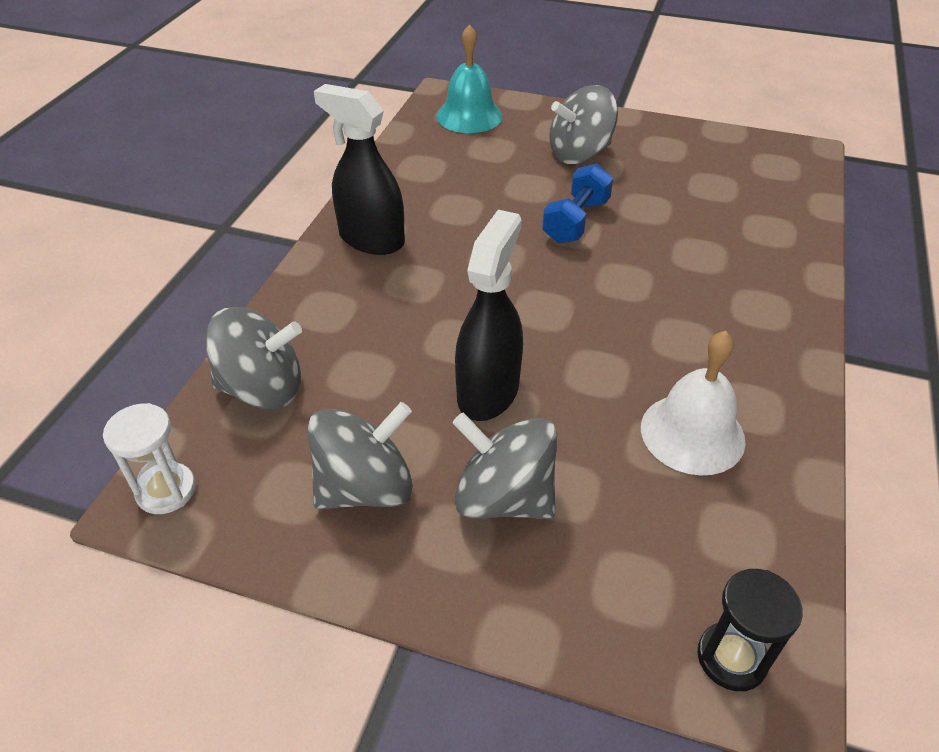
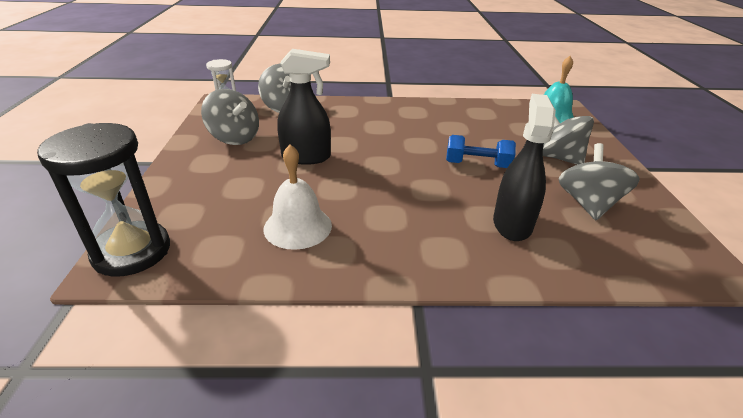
camera: 70 degrees right, 10 degrees down
black spray bottle [314,84,405,255] -> black spray bottle moved to [493,94,556,241]
grey spinning top [452,412,557,519] -> grey spinning top moved to [559,143,640,220]
black hourglass [698,569,803,691] -> black hourglass [37,123,170,277], size x1.85

